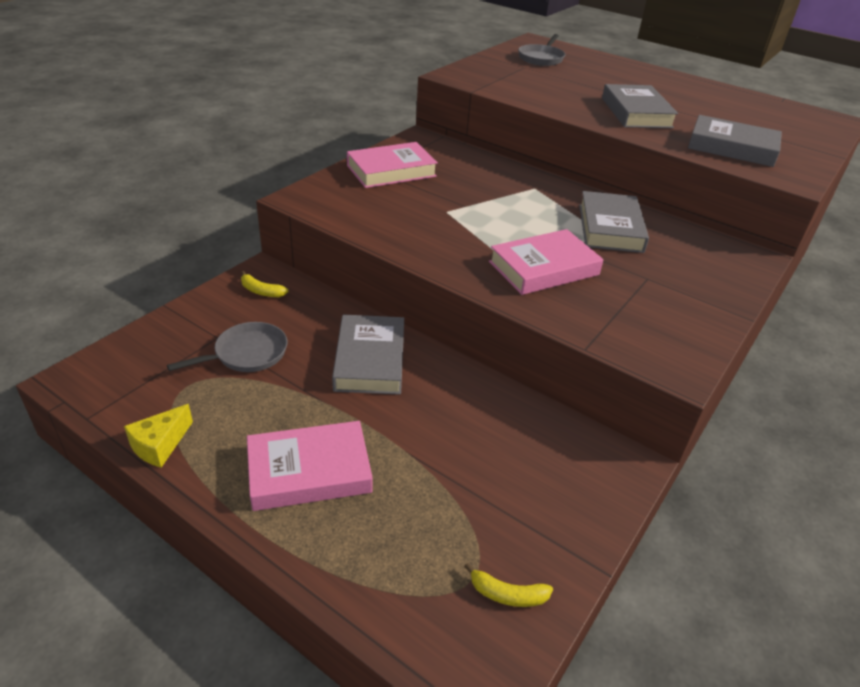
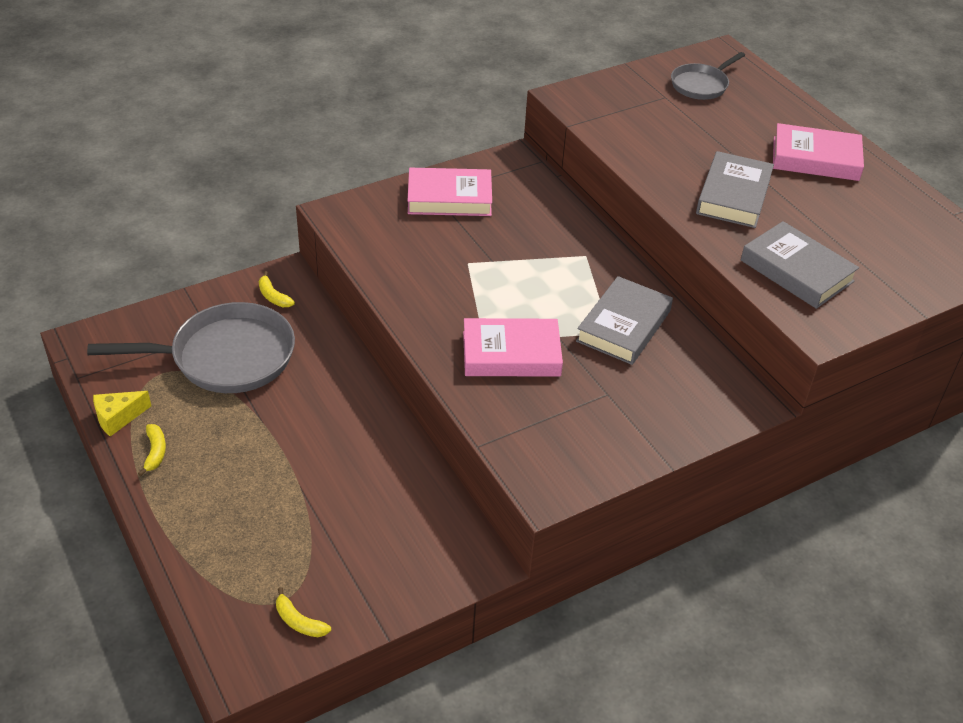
camera: 25 degrees right, 5 degrees up
grey pan [167,322,287,372] -> grey pan [87,302,295,393], size x1.84
pink book [247,421,373,511] -> pink book moved to [773,123,864,181]
grey book [332,315,404,395] -> none
none -> yellow banana [138,424,166,476]

